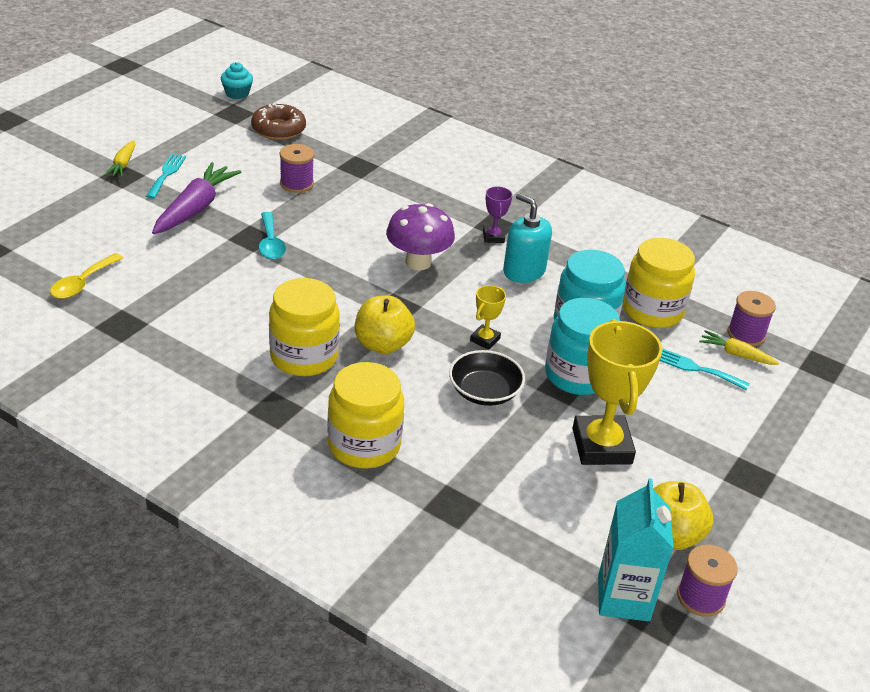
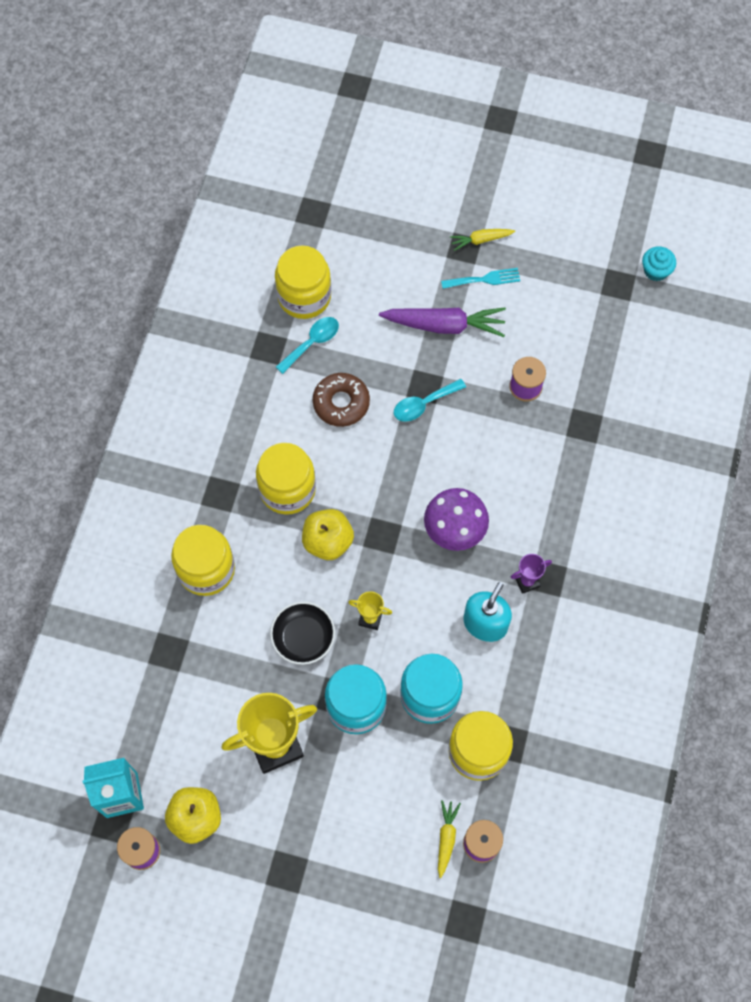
camera: 75 degrees right, 30 degrees up
yellow spoon [50,253,123,299] -> yellow jar [275,245,331,319]
brown donut [251,103,306,140] -> brown donut moved to [313,373,370,427]
turquoise fork [660,348,750,390] -> none
none -> turquoise spoon [276,317,339,374]

